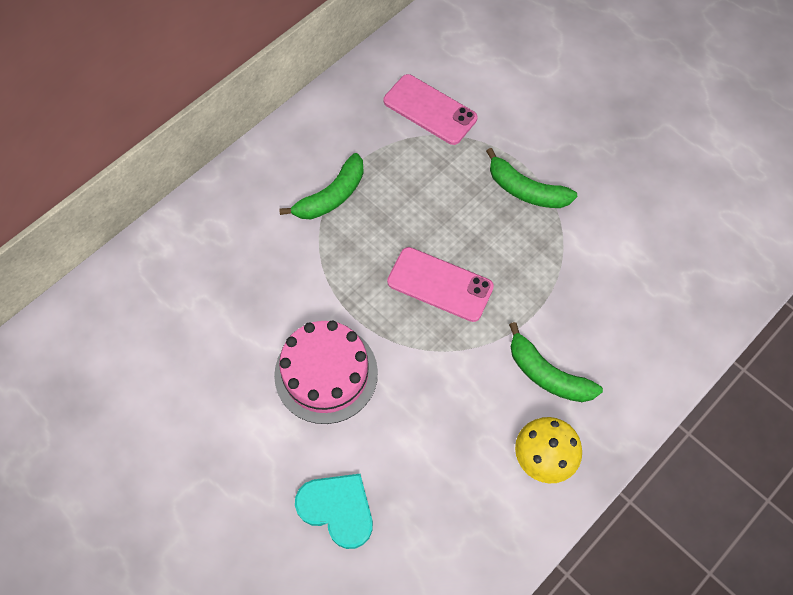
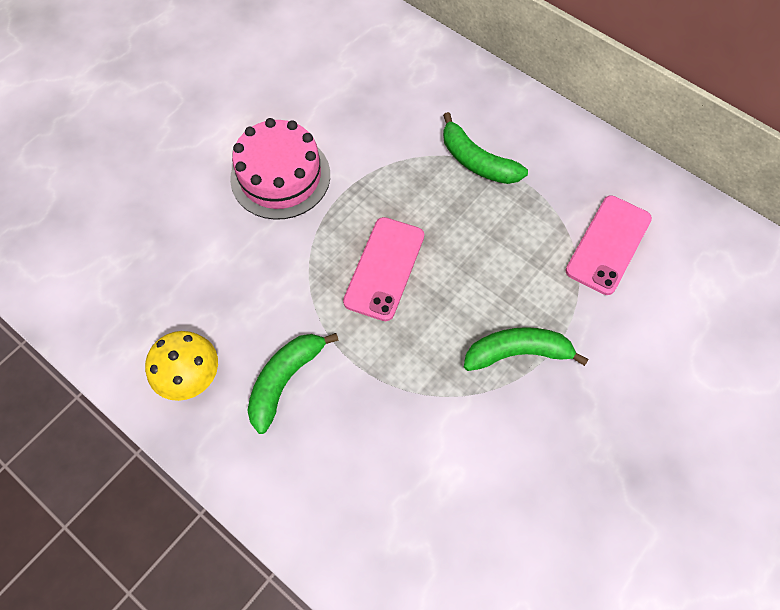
camera: 85 degrees right, 0 degrees up
turquoise heart [295,474,373,549] -> none
green banana [486,148,577,208] -> green banana turned 60 degrees clockwise [464,327,589,371]

